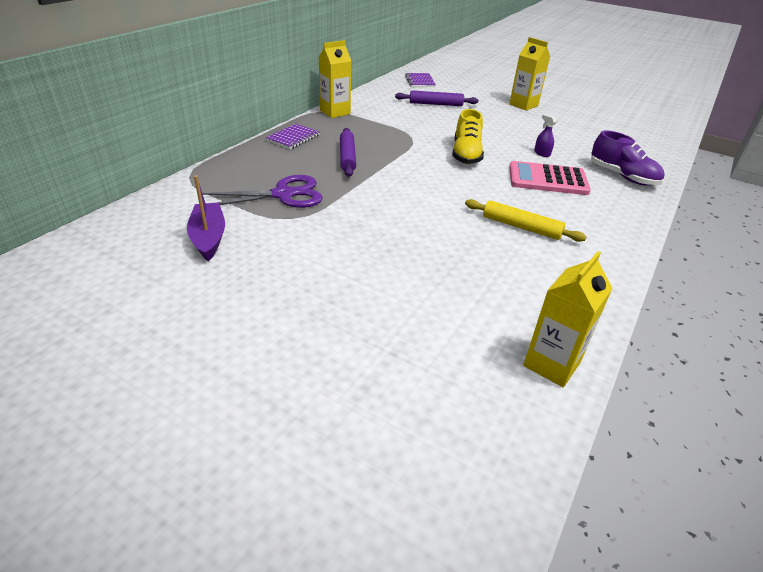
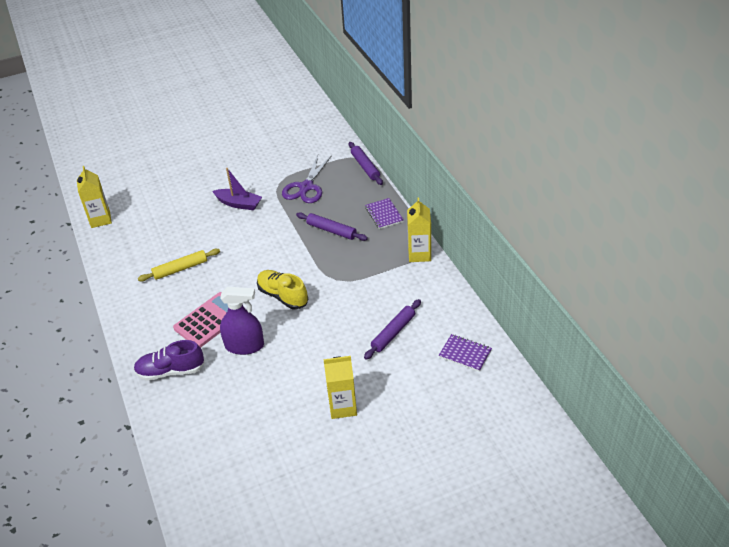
camera: 130 degrees right, 5 degrees up
purple boat [187,175,225,261] -> purple boat moved to [212,168,262,210]
purple spray bottle [534,114,557,157] -> purple spray bottle [220,287,264,355], size x2.18
none -> purple rolling pin [349,142,383,185]

